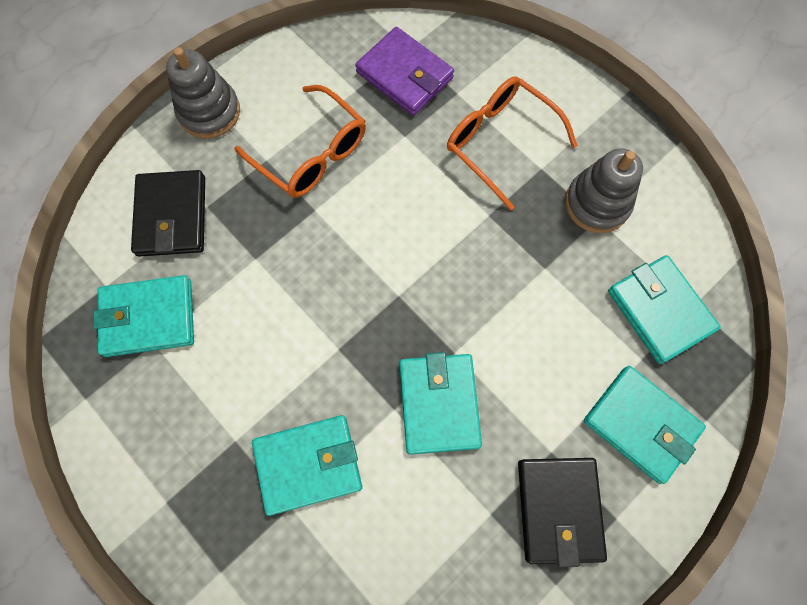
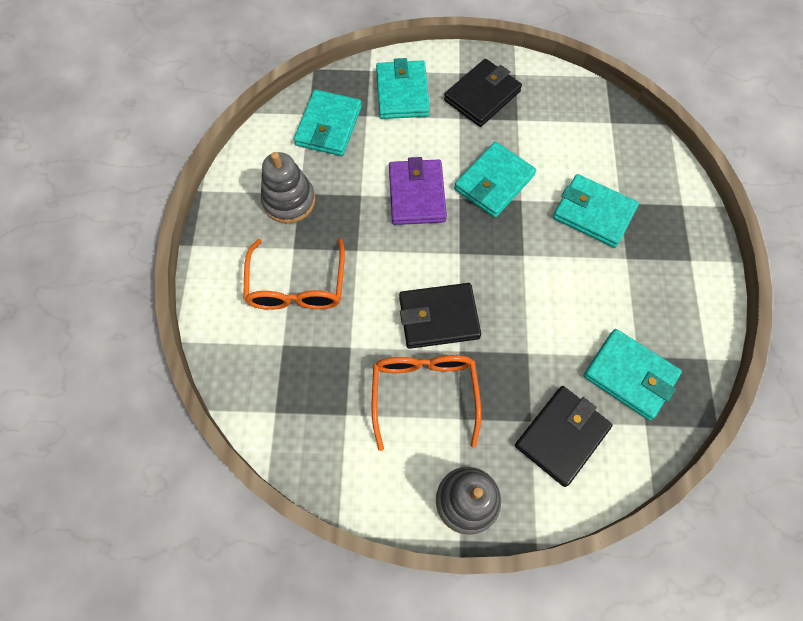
camera: 135 degrees left, 5 degrees down
purple wallet [356,27,454,116] -> purple wallet moved to [389,157,447,225]
none -> black wallet [399,283,481,349]

